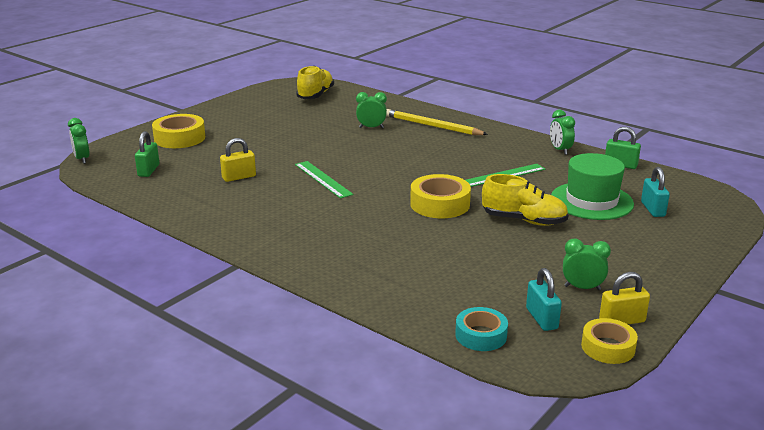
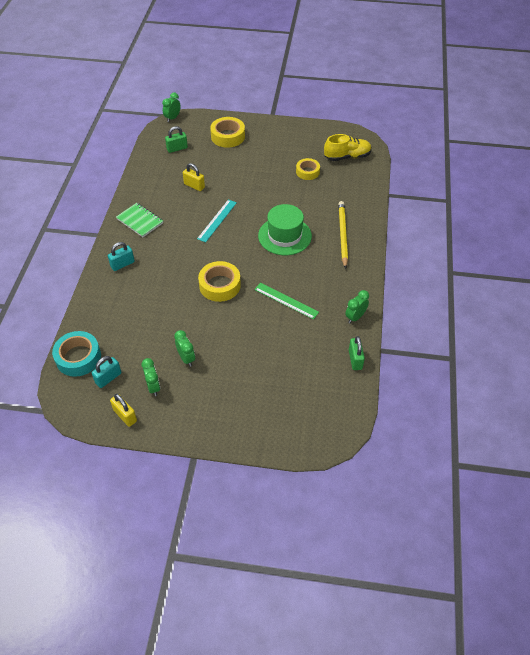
camera: 60 degrees right, 25 degrees up
green ruler [295,161,354,199] -> turquoise ruler [197,199,237,242]
green clock [356,92,387,128] -> green clock moved to [174,330,195,367]
turquoise tape [455,307,508,351] -> turquoise tape [52,331,101,377], size x1.51
yellow shoe [482,174,568,226] -> none
green hat [551,153,634,220] -> green hat moved to [258,204,312,255]
yellow tape [581,318,638,364] -> yellow tape moved to [296,158,320,180]
turquoise padlock [641,167,670,217] -> turquoise padlock moved to [108,242,135,271]
none -> green notebook [116,203,163,237]

